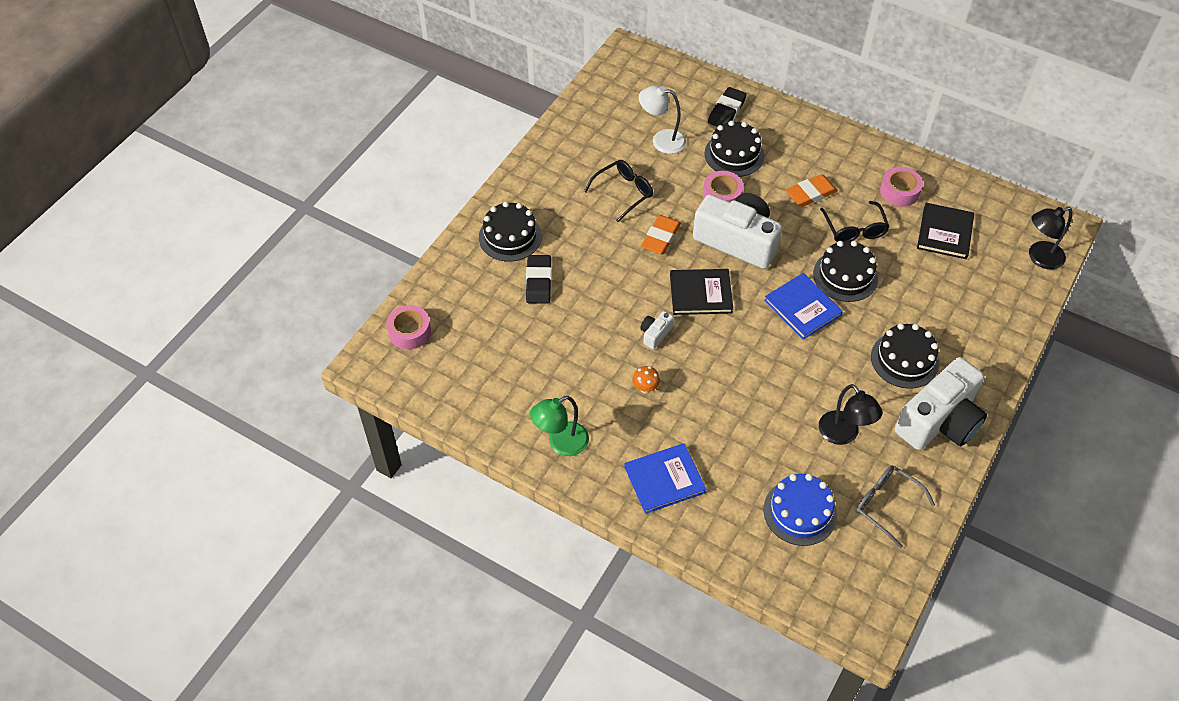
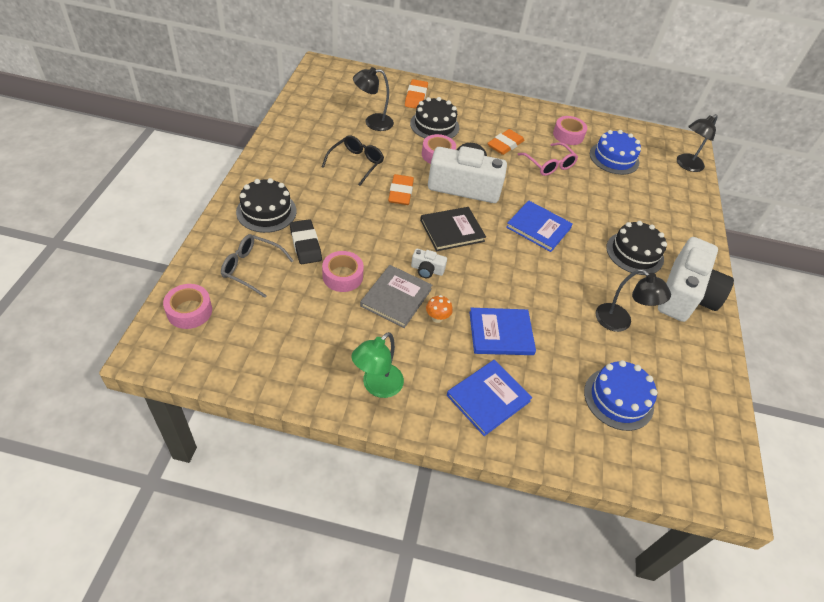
camera: 25 degrees left, 5 degrees down
white lamp [639,86,686,154] -> black lamp [353,67,394,131]
white camera [640,311,674,349] -> white camera turned 90 degrees counterclockwise [411,249,447,278]
black eraser [708,87,747,127] -> orange eraser [405,79,428,109]
black cake [813,241,878,302] -> none
black glasses [820,201,889,242] -> pink glasses [518,142,578,176]
grey glasses [856,465,935,548] -> grey glasses moved to [221,234,294,298]
black book [917,203,974,259] -> blue cake [590,130,641,175]
none -> pink tape [322,251,364,292]
none -> grey book [360,265,432,328]
none -> blue book [469,308,536,355]

